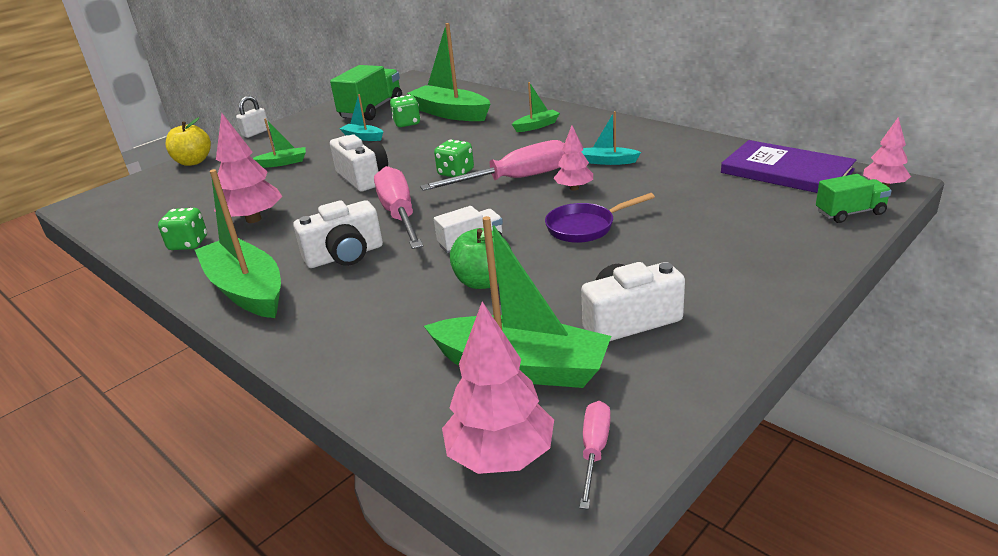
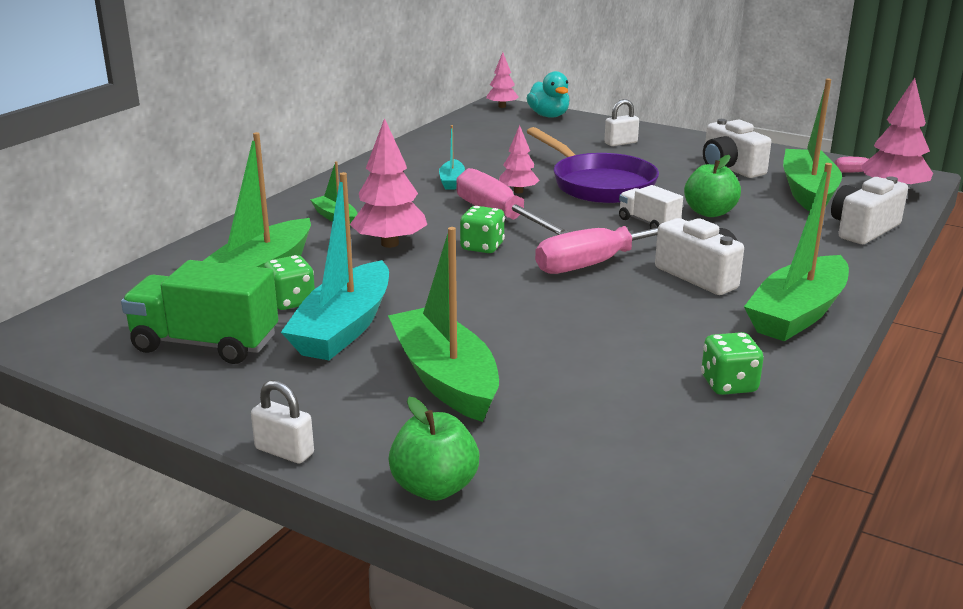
camera: 105 degrees left, 5 degrees down
yellow apple [165,117,211,166] -> green apple [389,397,480,501]
pink tree [214,113,283,223] -> pink tree moved to [350,118,427,248]
green boat [253,118,306,168] -> green boat [388,227,499,422], size x2.07
white camera [330,135,388,191] -> white camera moved to [831,176,908,244]
turquoise boat [340,94,383,141] -> turquoise boat [281,172,389,360], size x2.07
purple pan [545,193,655,243] -> purple pan [527,127,659,203], size x1.67
purple book [721,140,856,193] -> none
green truck [816,174,892,223] -> turquoise duck [527,71,570,117]
none -> white padlock [604,99,639,146]

